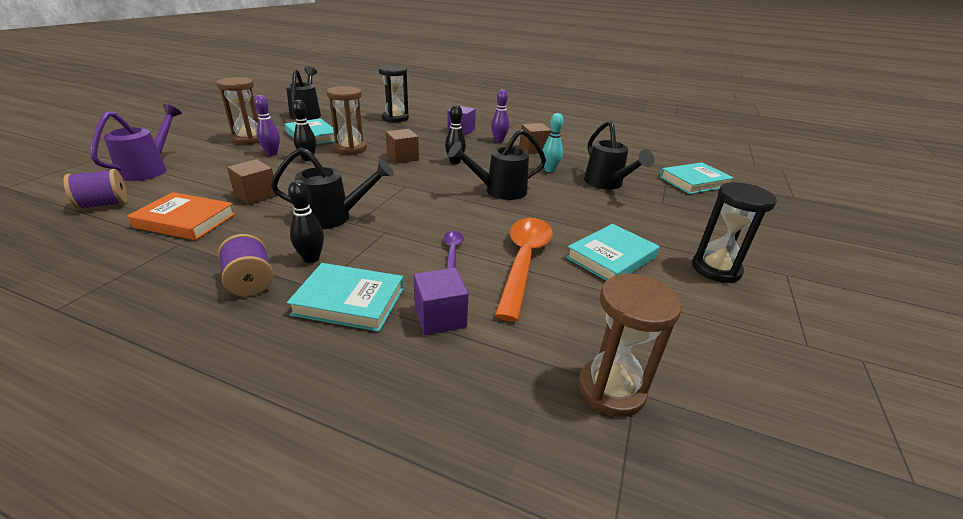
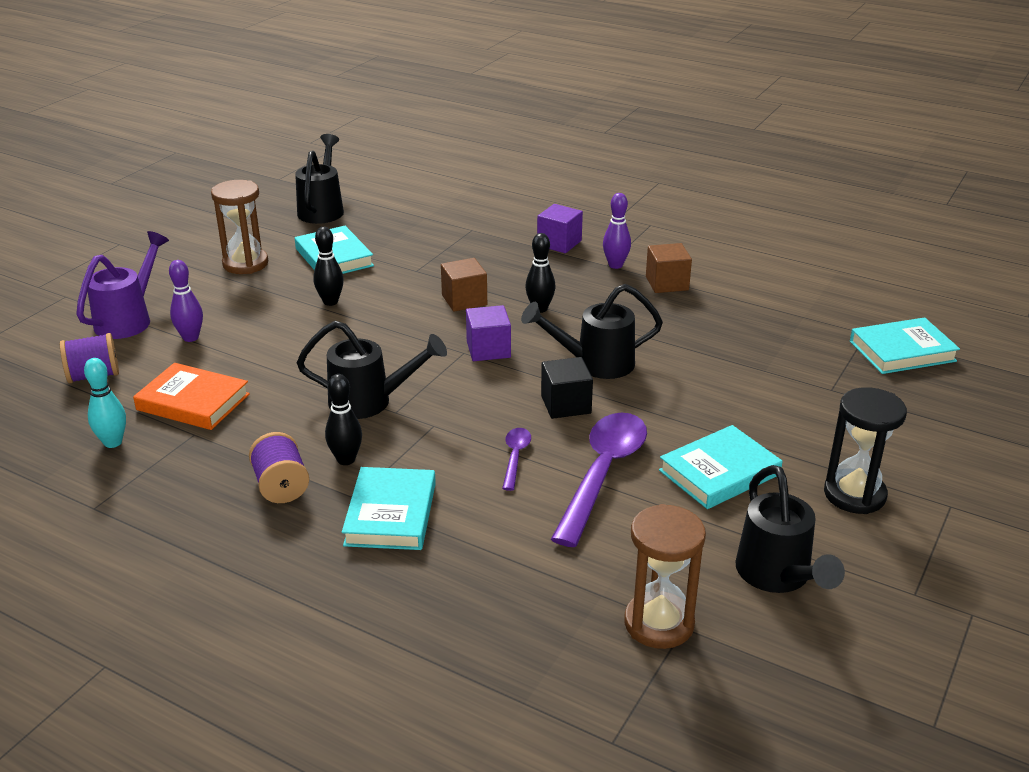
camera: 10 degrees right, 0 degrees up
brown cube [227,159,278,205] -> none
purple bowling pin [254,95,280,156] -> purple bowling pin moved to [169,260,203,342]
turquoise book [287,263,404,332] -> turquoise book turned 75 degrees clockwise [342,467,436,550]
brown hourglass [326,86,367,155] -> none
black hourglass [379,65,409,122] -> none
purple cube [414,268,469,335] -> purple cube moved to [466,305,511,361]
orange spoon [495,218,553,322] -> purple spoon [551,413,647,547]
turquoise bowling pin [543,113,564,172] -> turquoise bowling pin moved to [84,358,126,448]
black watering can [584,120,654,189] -> black watering can moved to [736,465,845,593]
none -> black cube [541,357,593,419]

